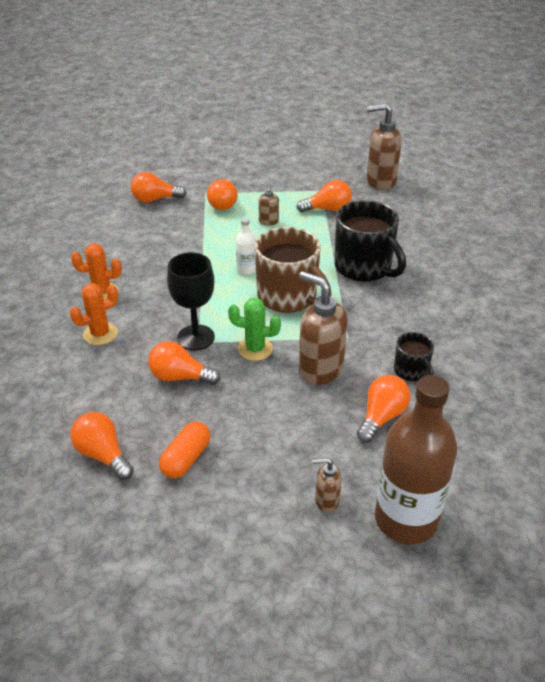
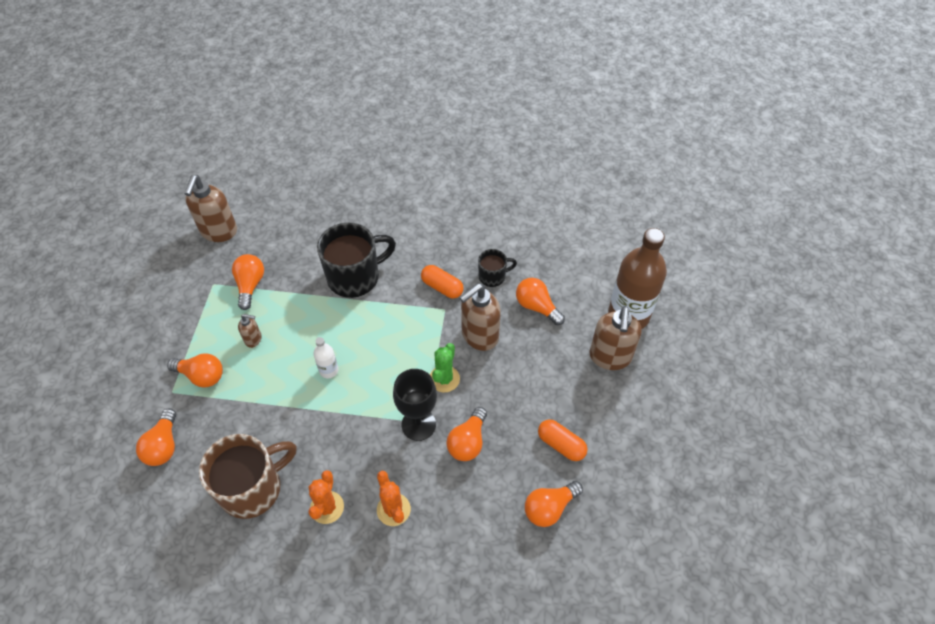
camera: 80 degrees left, 15 degrees up
brown mug [255,227,332,313] -> brown mug moved to [199,434,297,519]
brown soap dispenser [312,458,342,513] -> brown soap dispenser [589,306,642,370], size x2.00
none -> orange capsule [421,265,464,298]

